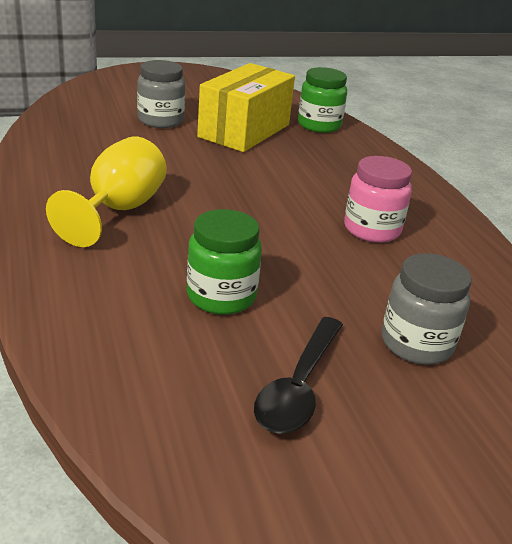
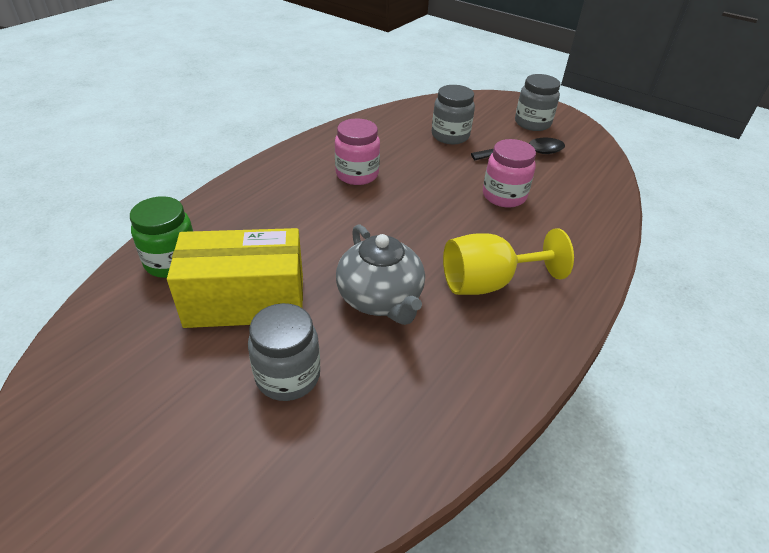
camera: 125 degrees left, 10 degrees up
green jar [187,209,262,315] -> pink jar [483,139,536,208]
none -> grey teapot [336,224,425,325]
none -> grey jar [515,74,560,131]

